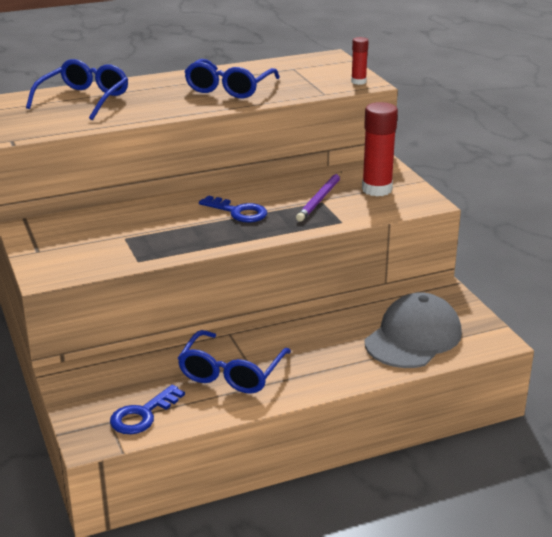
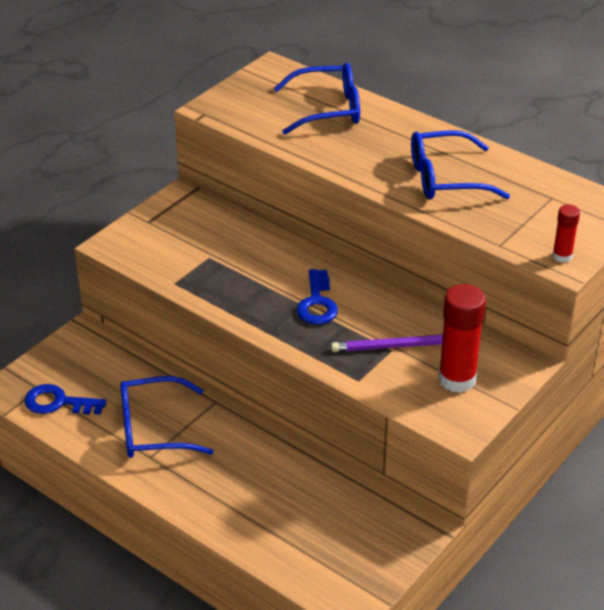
camera: 60 degrees right, 10 degrees up
grey cap [365,292,462,368] -> none

